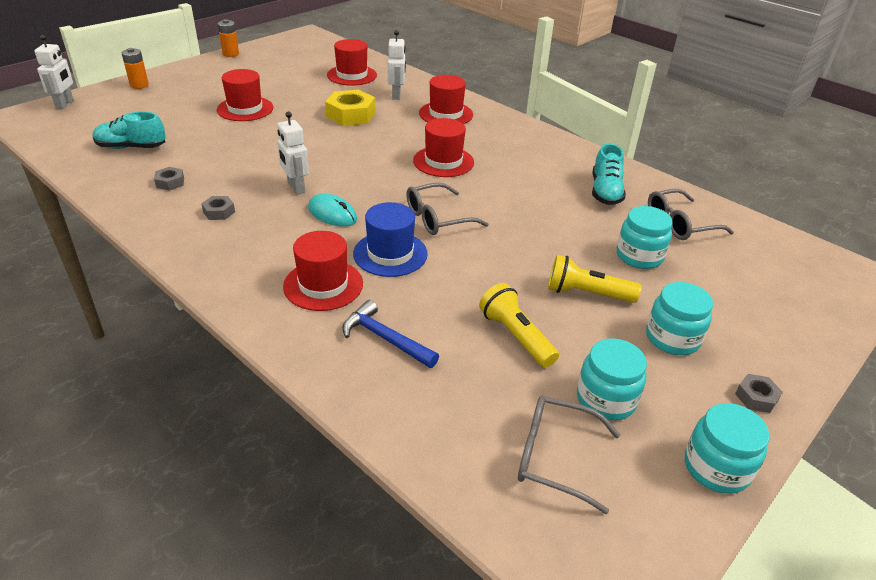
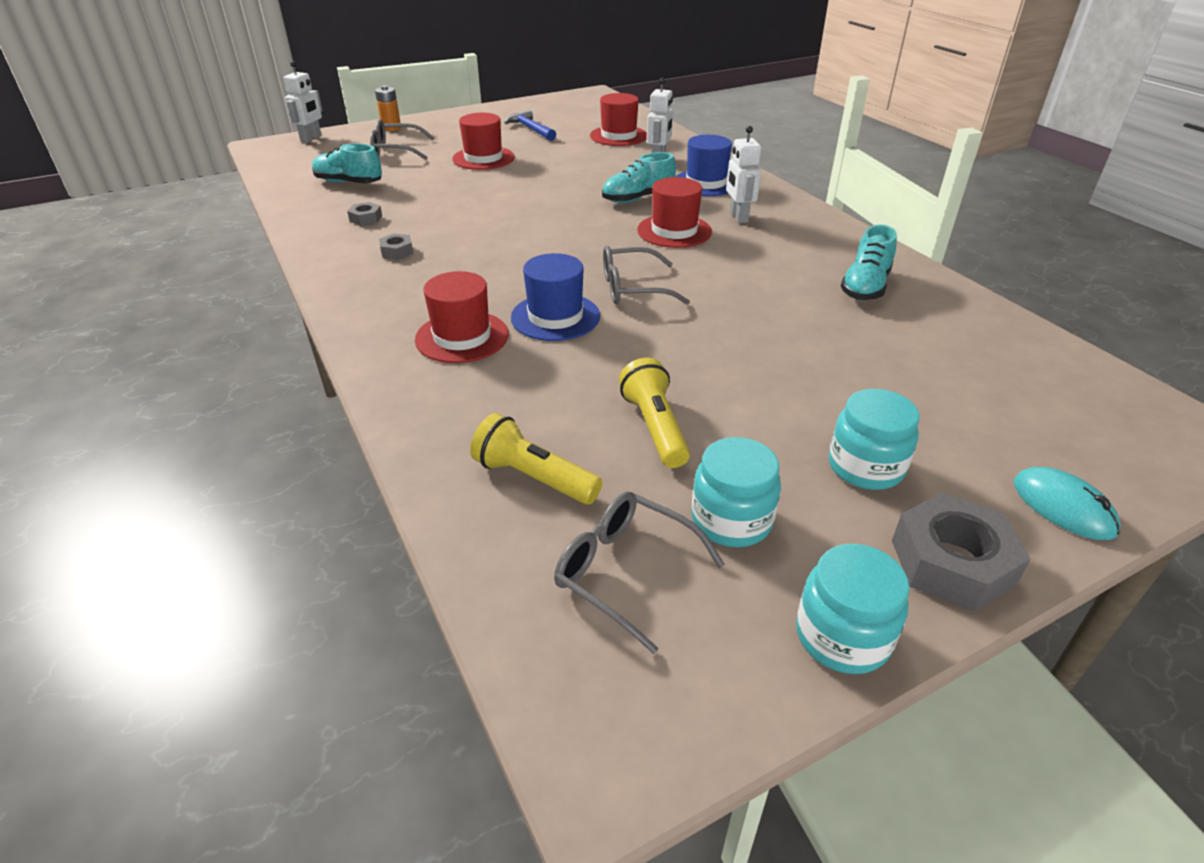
camera: 20 degrees right, 0 degrees up
orange battery [218,19,239,57] -> none
white robot [277,111,309,194] -> white robot moved to [726,126,761,223]
turquoise mouse [308,193,357,227] -> turquoise mouse moved to [1014,467,1121,540]
yellow nut [325,89,375,126] -> none
blue hammer [342,300,439,368] -> blue hammer moved to [504,110,556,141]
red hat [419,75,473,124] -> blue hat [676,135,732,196]
yellow flashlight [548,255,641,303] -> yellow flashlight moved to [470,413,602,505]
turquoise jar [617,206,673,269] -> none
grey glasses [648,189,734,240] -> grey glasses moved to [370,119,434,160]
grey nut [735,374,783,413] -> grey nut [892,493,1031,612], size x2.00
none -> turquoise shoe [602,152,676,203]

